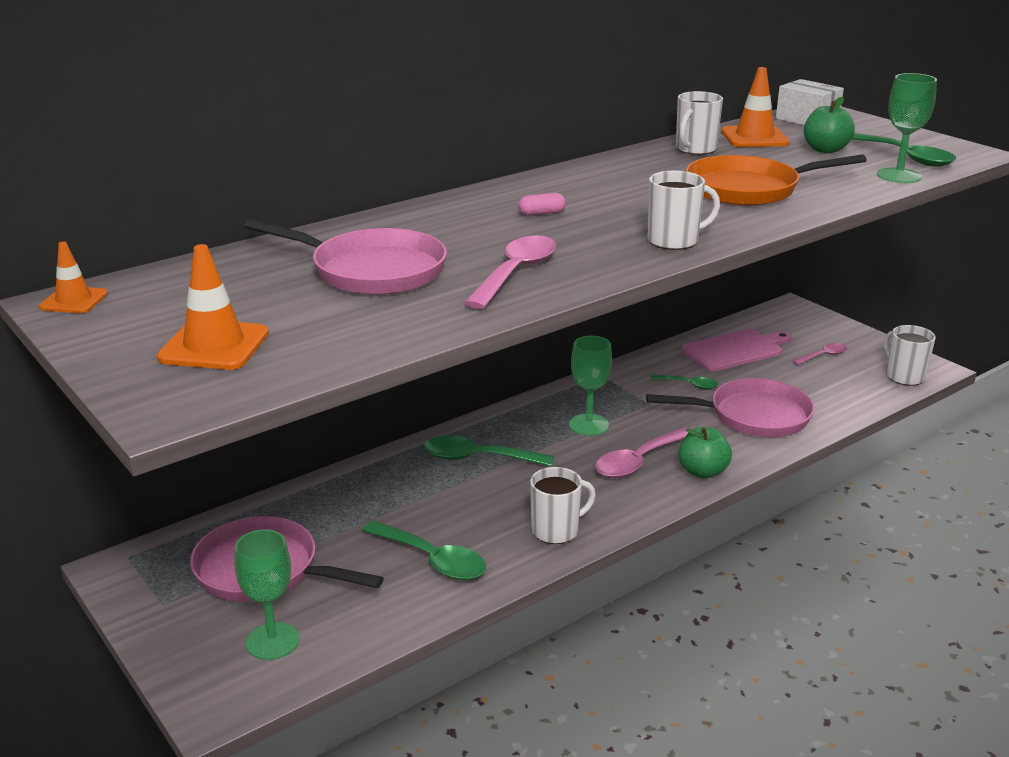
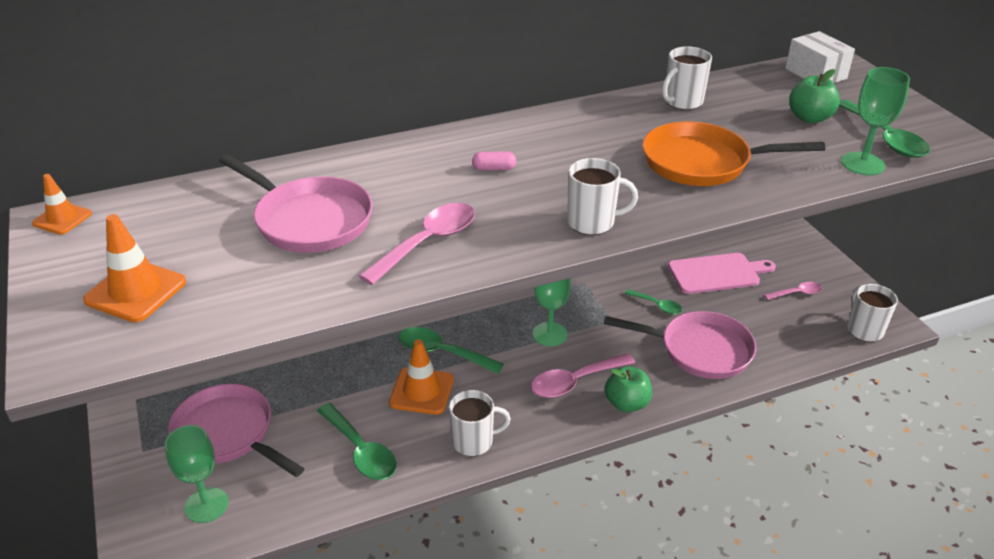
camera: 15 degrees right, 10 degrees up
orange traffic cone [721,67,790,147] -> orange traffic cone moved to [389,339,454,415]

